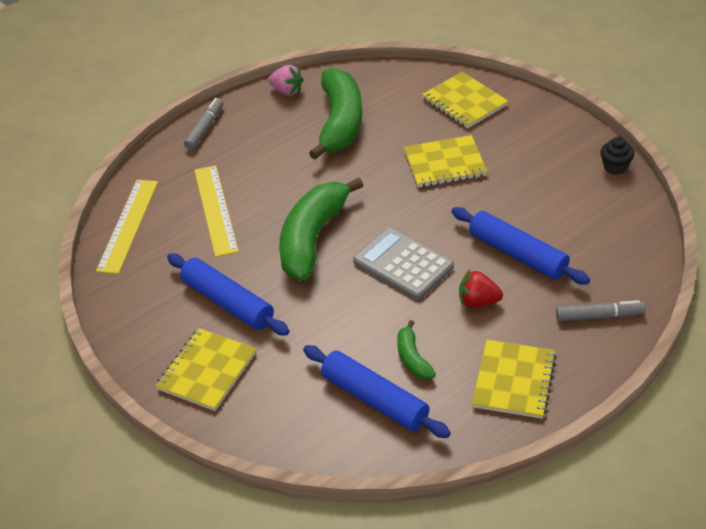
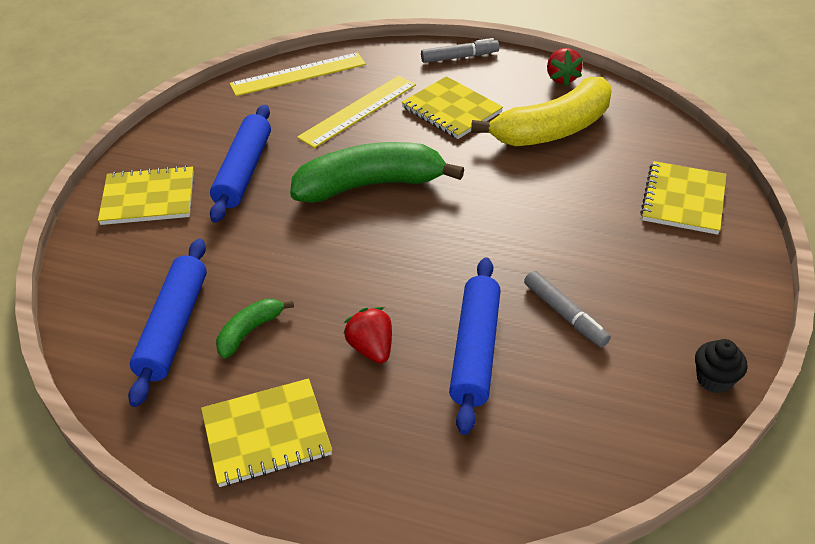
camera: 55 degrees right, 0 degrees up
pink strawberry [268,65,304,96] -> red strawberry [547,48,583,86]
green banana [309,68,362,160] -> yellow banana [471,77,611,146]
grey calculator [353,228,454,300] -> none
yellow notebook [404,135,487,187] -> yellow notebook moved to [401,76,503,139]
grey marker [556,300,646,322] -> grey marker moved to [524,271,611,347]

